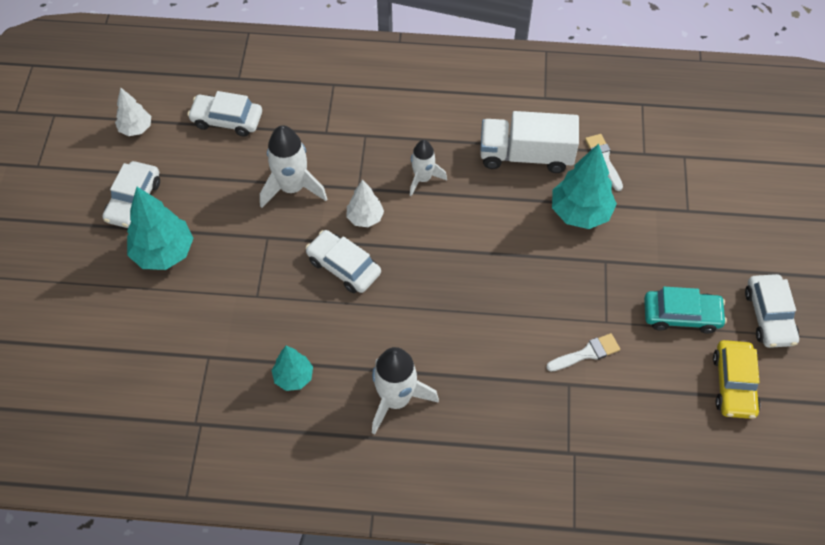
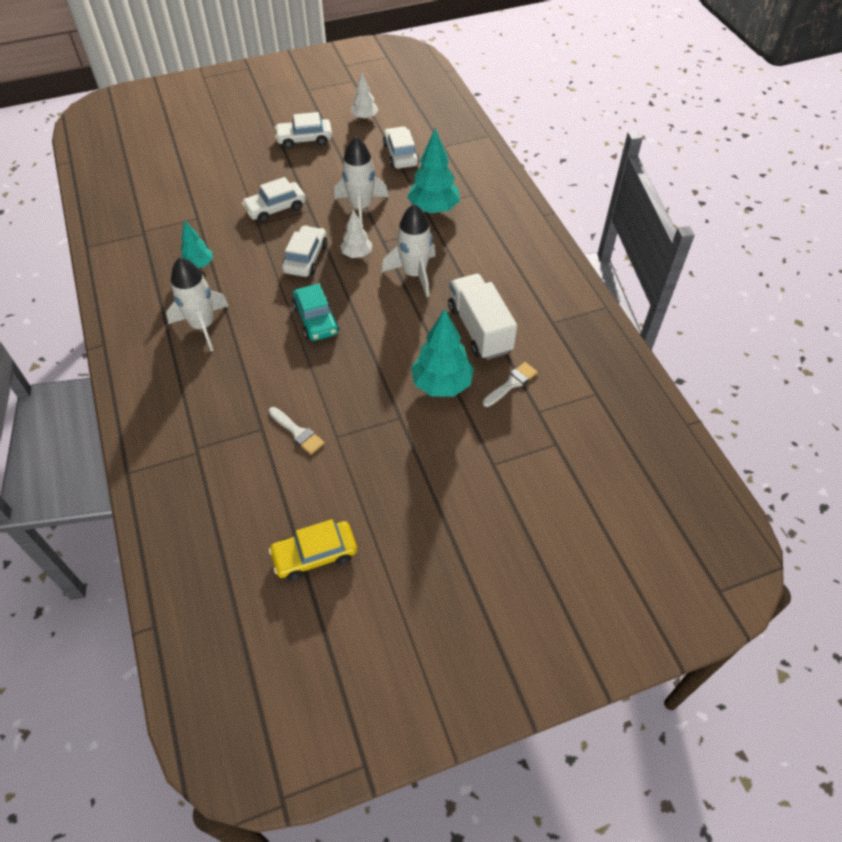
camera: 65 degrees right, 5 degrees down
turquoise tree [127,187,193,270] -> turquoise tree moved to [407,128,460,214]
white rocket [410,140,447,196] -> white rocket [382,204,436,297], size x1.57
turquoise car [644,287,727,334] -> turquoise car moved to [292,283,339,341]
white car [745,274,799,348] -> white car moved to [242,177,306,223]

